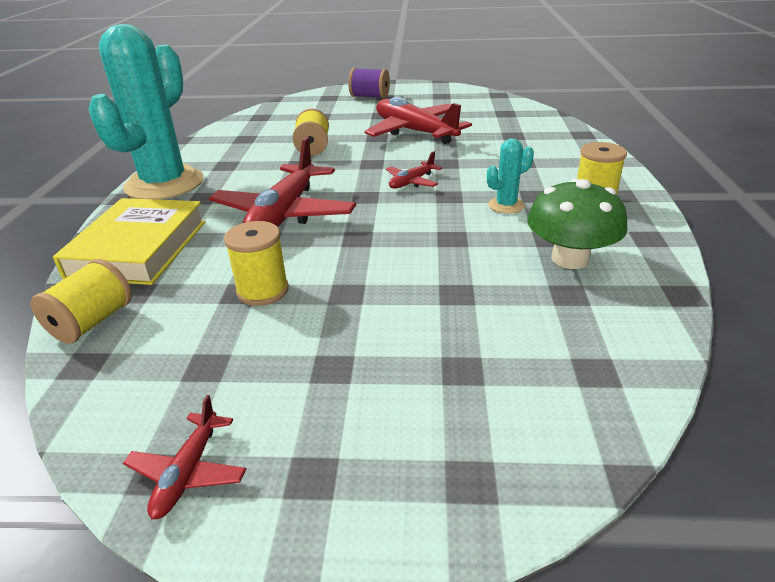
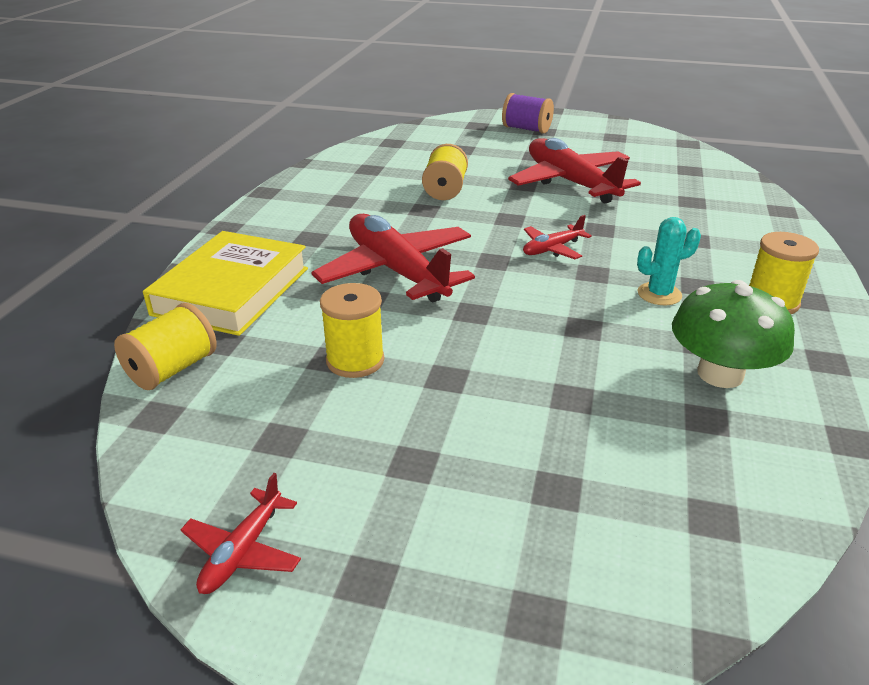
camera: 10 degrees right, 0 degrees up
turquoise cactus [88,24,203,200] -> none
red plane [209,137,356,227] -> red plane turned 120 degrees clockwise [311,214,475,302]

